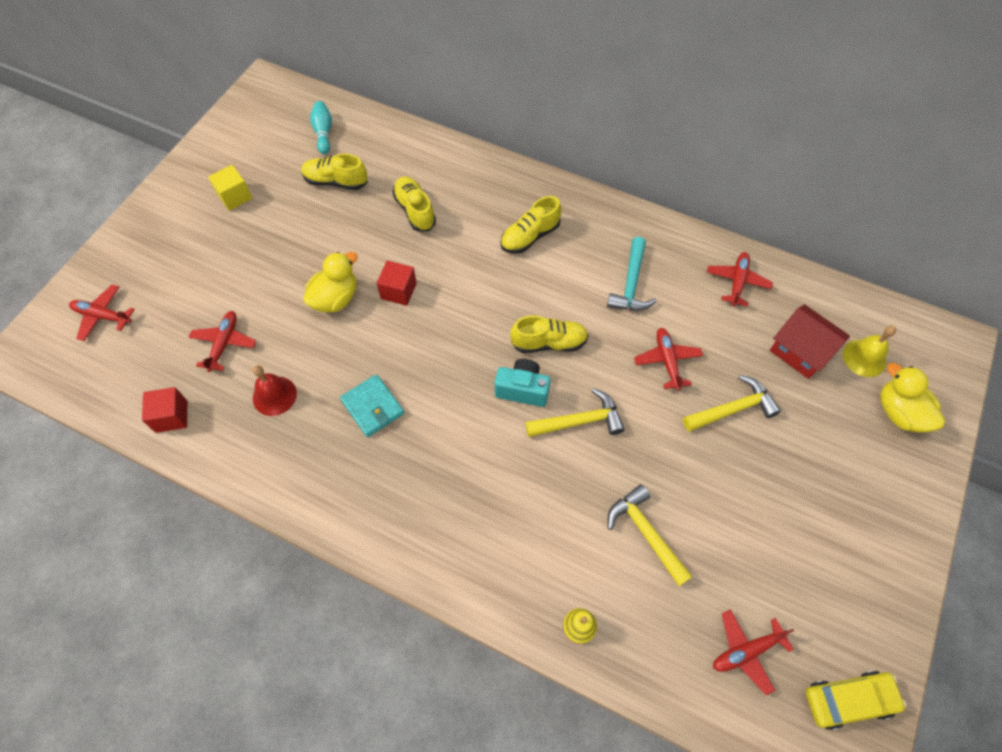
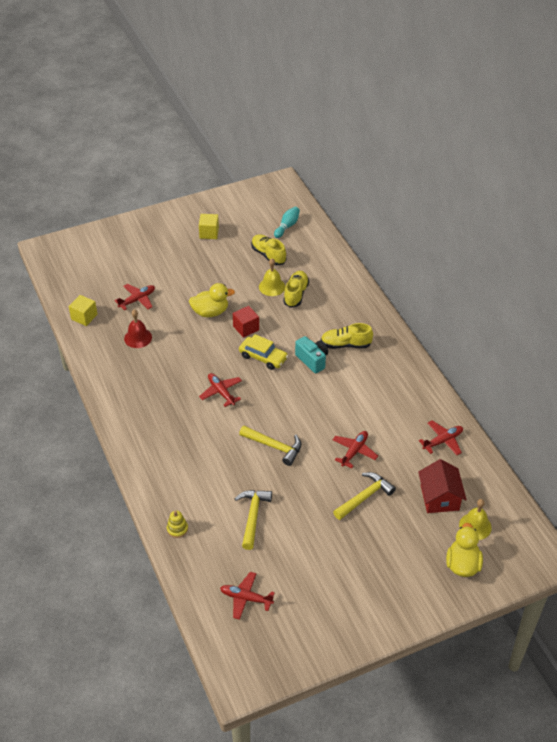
camera: 40 degrees right, 15 degrees down
red plane [69,285,135,341] -> red plane moved to [199,373,242,407]
red cube [142,387,187,433] -> yellow cube [69,295,98,326]
turquoise wallet [340,374,404,437] -> none
turquoise camera [495,359,551,407] -> turquoise camera moved to [295,336,328,374]
yellow shoe [510,316,589,353] -> none
turquoise hammer [607,237,657,311] -> none
yellow hammer [683,375,781,432] -> yellow hammer turned 60 degrees counterclockwise [333,472,396,520]
yellow car [805,671,906,730] -> yellow car moved to [239,334,288,370]
none -> yellow bell [259,258,285,296]

